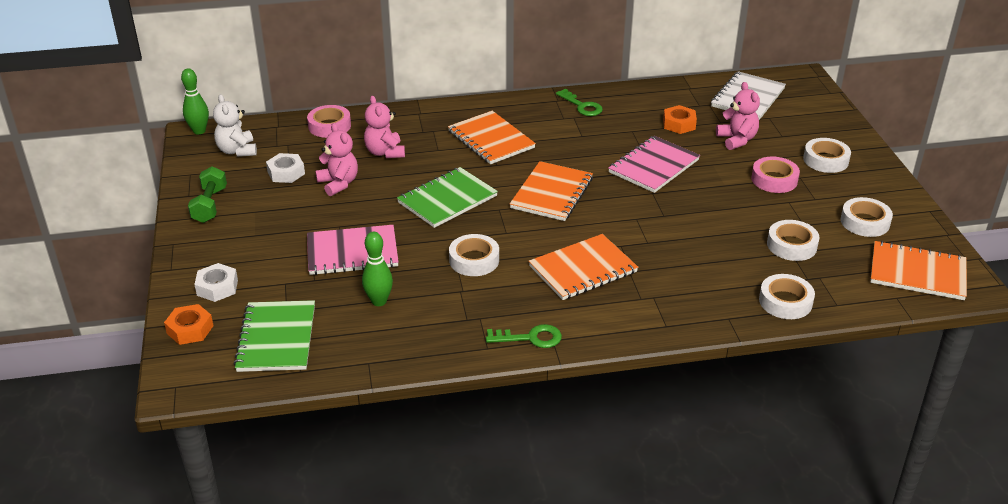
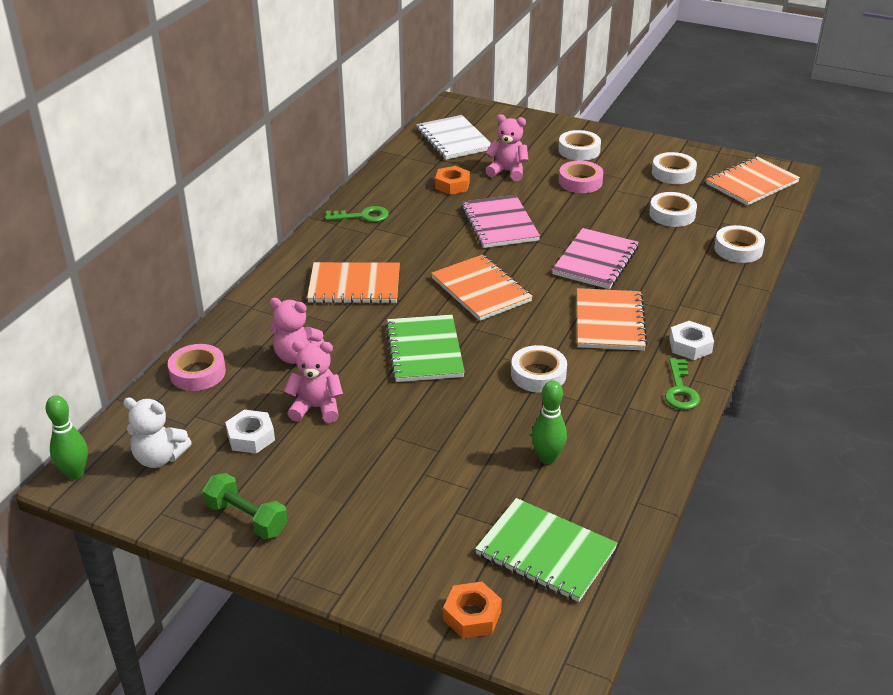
camera: 55 degrees left, 0 degrees up
white nut [194,263,238,302] -> white nut moved to [669,321,714,360]
pink notebook [307,225,399,275] -> pink notebook moved to [552,228,639,289]
green key [486,324,562,348] -> green key turned 150 degrees clockwise [665,358,700,410]

